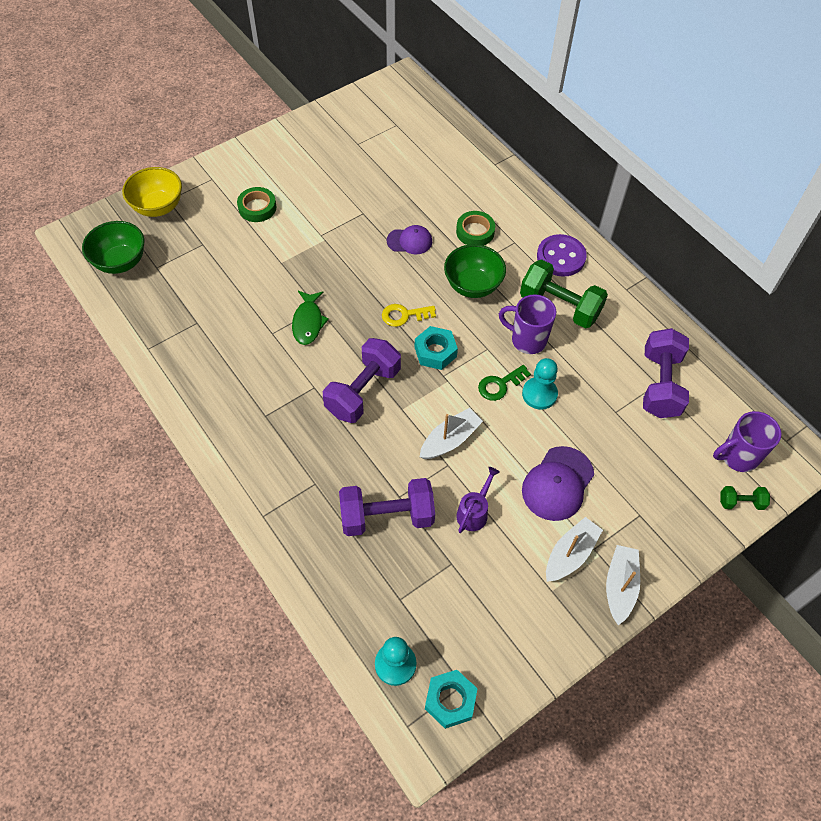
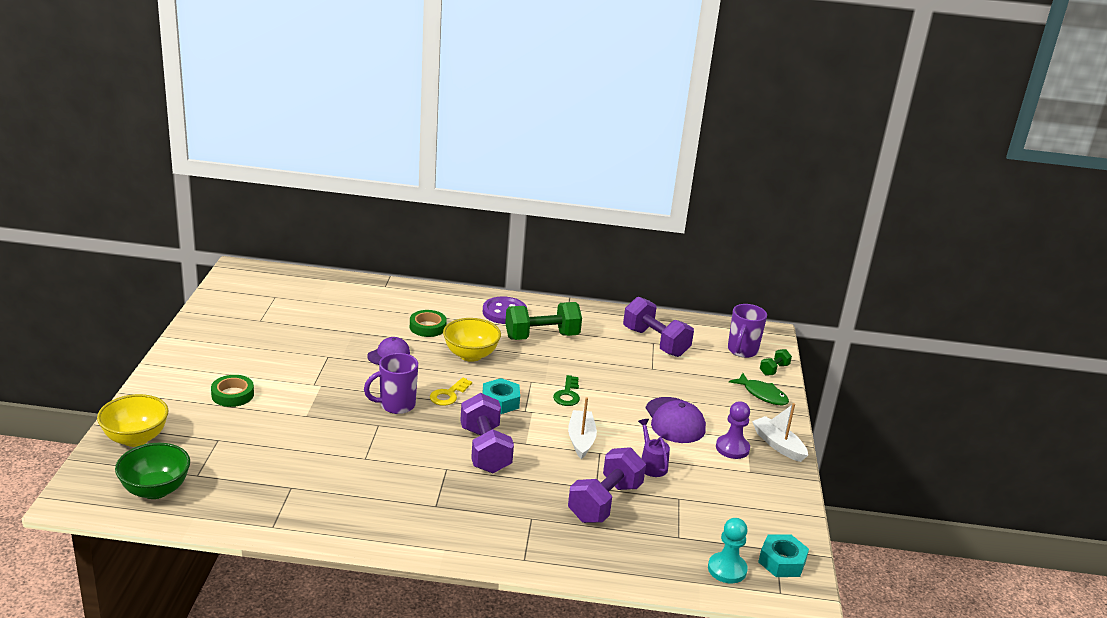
camera: 50 degrees left, 30 degrees down
green fish [292,291,329,345] -> green fish moved to [729,373,789,405]
green bowl [444,244,506,298] -> yellow bowl [443,318,501,362]
purple mug [499,294,556,354] -> purple mug moved to [364,353,418,414]
turquoise pawn [522,358,558,410] -> none
white boat [546,517,603,582] -> purple pawn [716,401,750,459]

